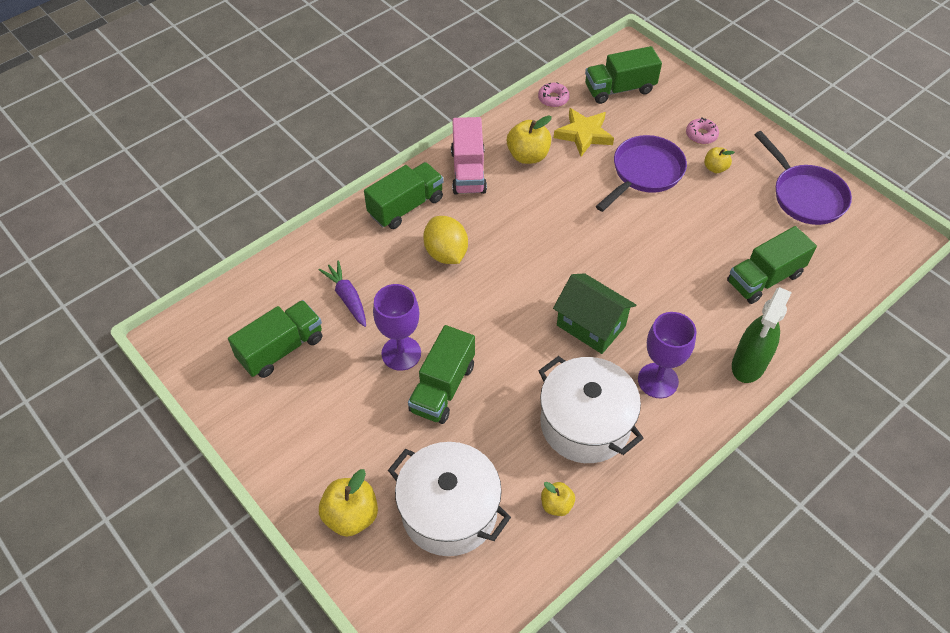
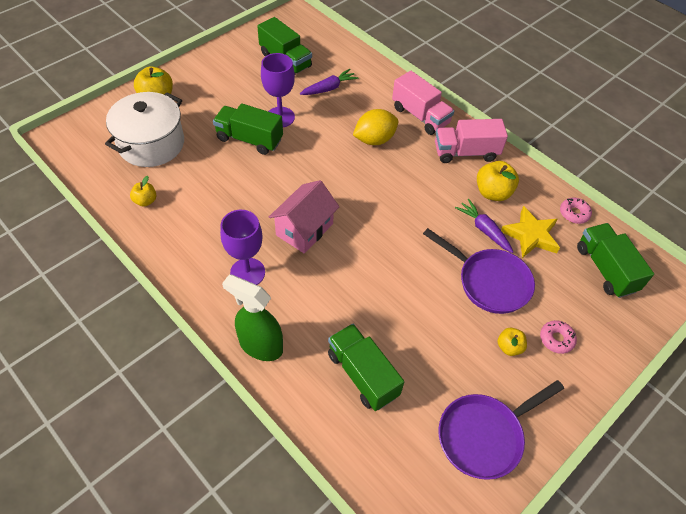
camera: 85 degrees right, 0 degrees up
green truck [364,162,444,229] -> pink truck [392,71,454,135]
white pot [539,356,644,463] -> none
green house [553,273,636,354] -> pink house [269,180,339,254]
none -> purple carrot [455,199,513,253]

